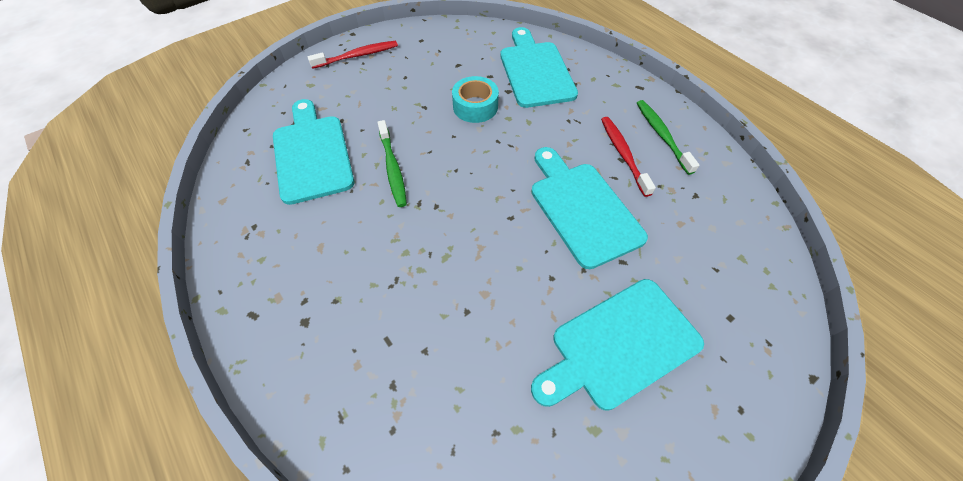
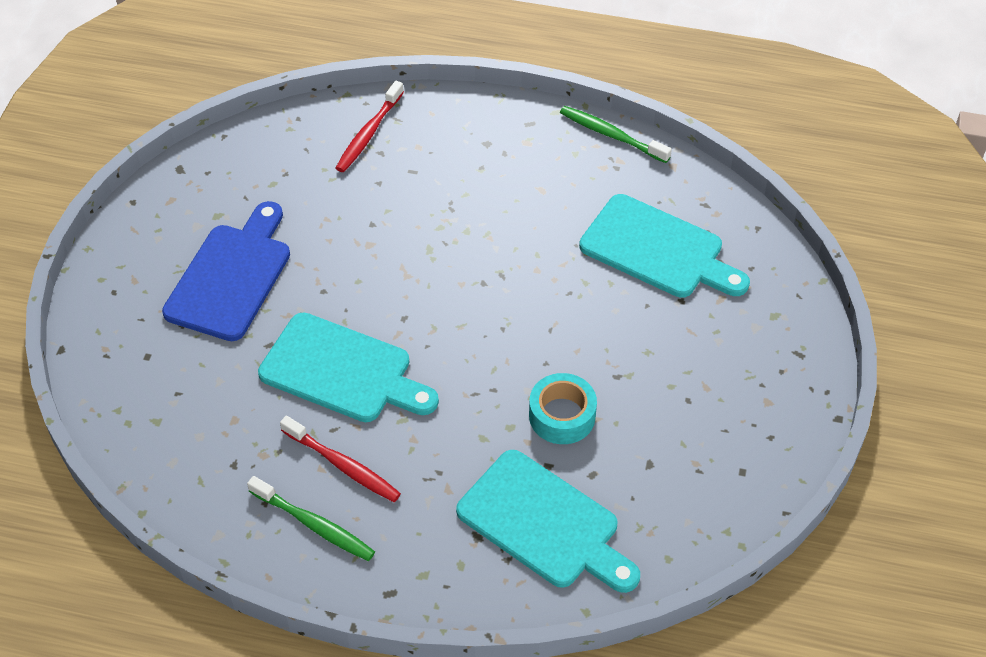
camera: 140 degrees right, 5 degrees down
red toothbrush [308,41,398,69] -> red toothbrush moved to [336,81,404,172]
green toothbrush [377,120,407,207] -> green toothbrush moved to [560,106,672,163]
turquoise cutting board [531,279,704,411] -> blue cutting board [162,201,290,341]

